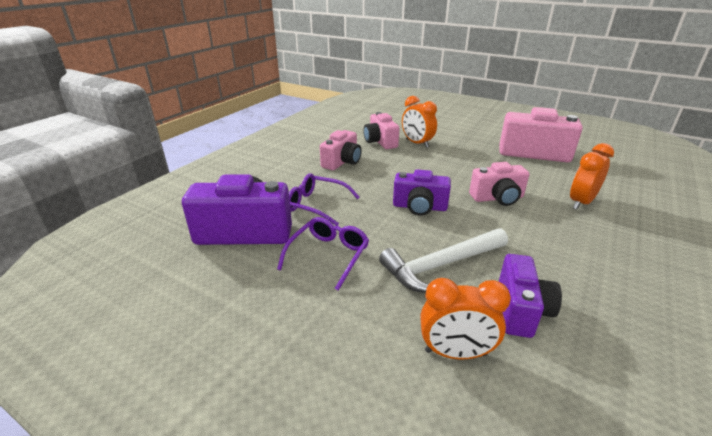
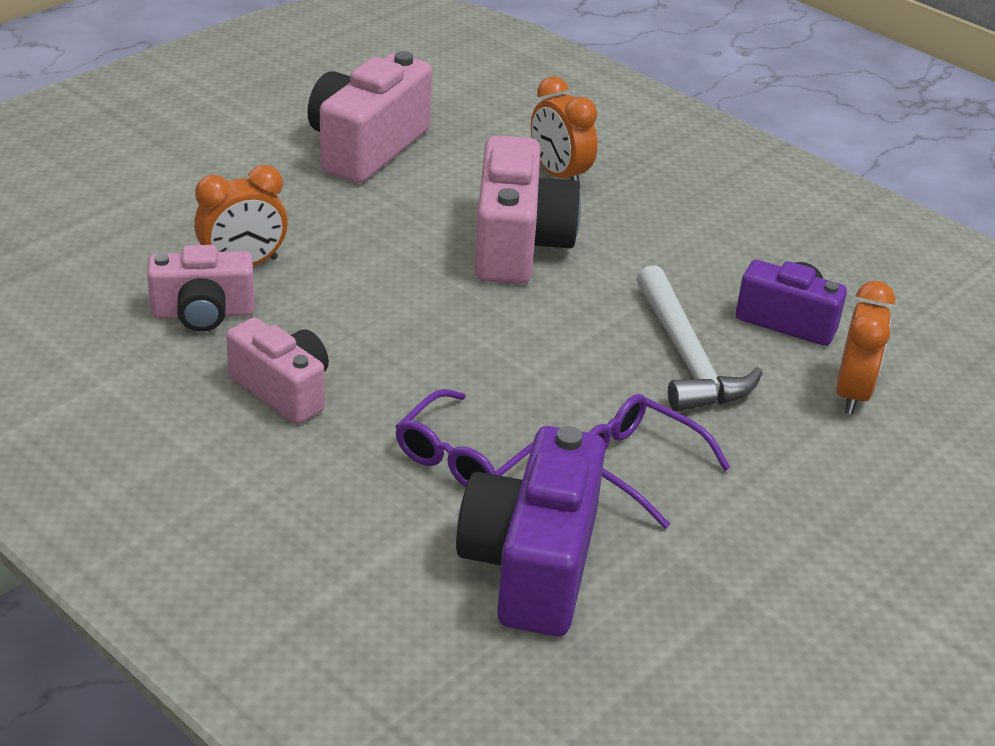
camera: 80 degrees left, 5 degrees up
purple camera [393,169,451,216] -> none
pink camera [469,162,529,206] -> pink camera [474,135,581,284], size x1.57

